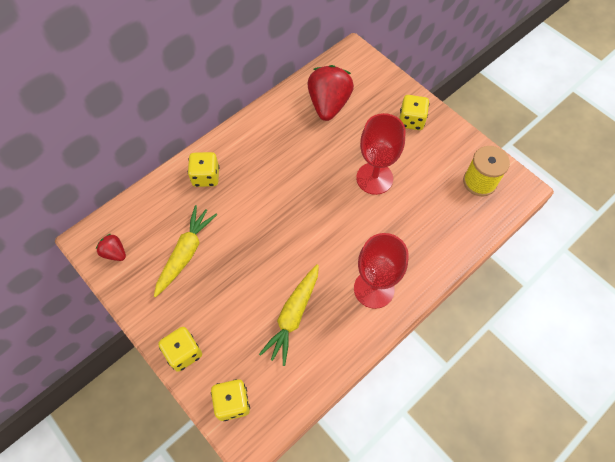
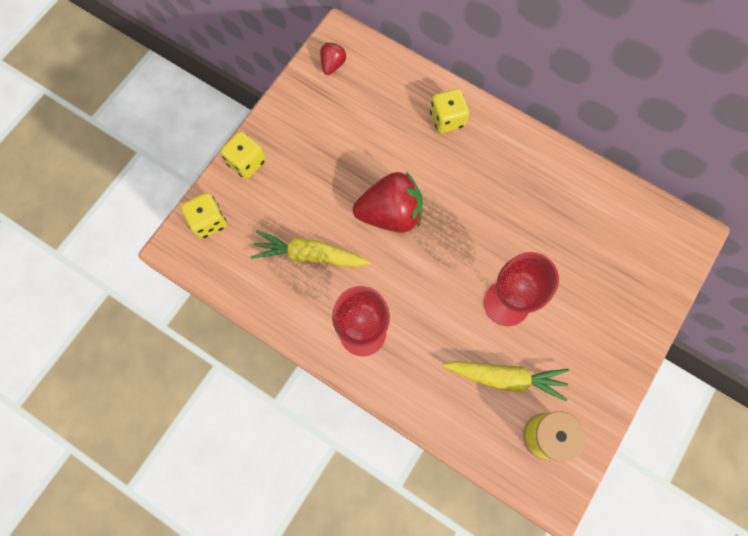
camera: 75 degrees right, 10 degrees up
yellow carrot [154,205,217,297] -> yellow carrot moved to [442,361,569,401]
red strawberry [307,65,354,121] -> red strawberry moved to [353,172,423,233]
yellow dice [399,95,429,130] -> none

